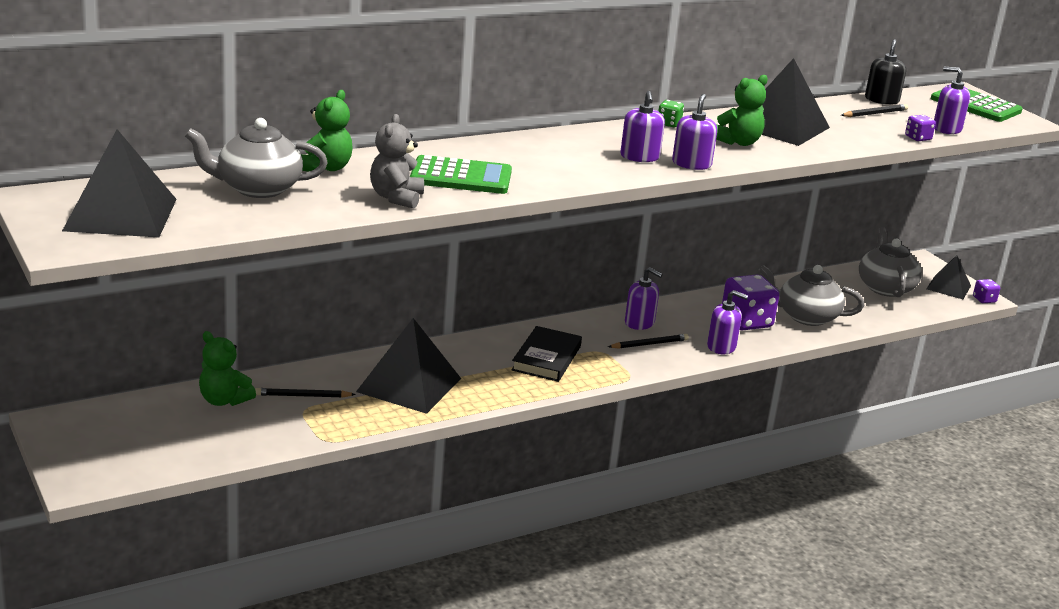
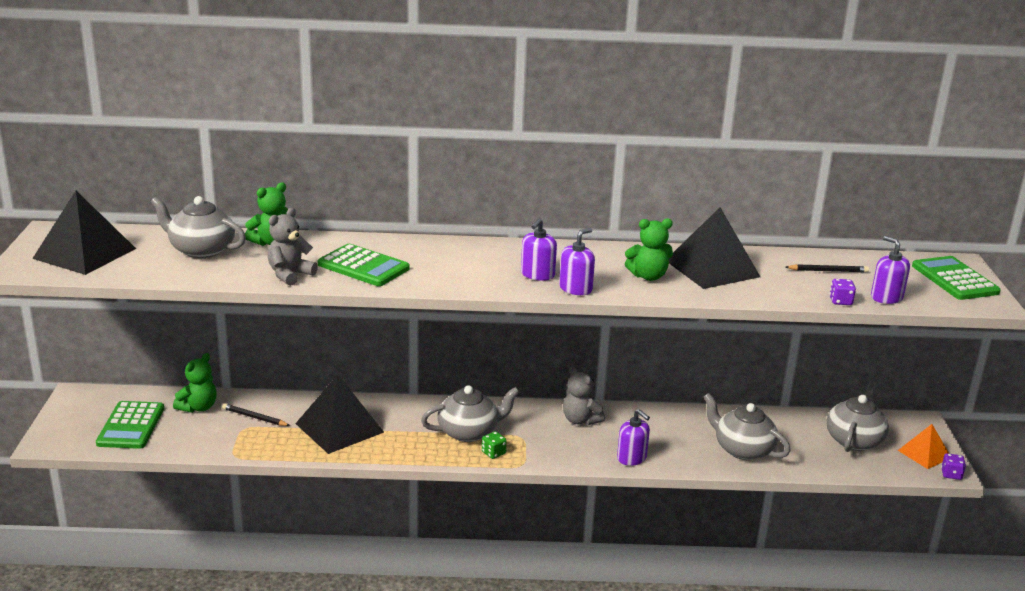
camera: 30 degrees right, 0 degrees up
green teddy bear [199,331,256,406] -> green teddy bear turned 120 degrees counterclockwise [173,353,217,413]
black book [511,326,582,382] -> grey teapot [421,385,520,442]
black pencil [608,334,689,349] -> none
purple soap dispenser [625,267,663,330] -> grey teddy bear [563,366,605,426]
green dice [658,100,684,128] -> green dice moved to [482,431,507,459]
purple dice [722,275,779,330] -> none
black soap dispenser [865,39,906,105] -> none
black pyramid [927,255,971,299] -> orange pyramid [898,424,949,469]
none -> green calculator [96,401,164,449]

